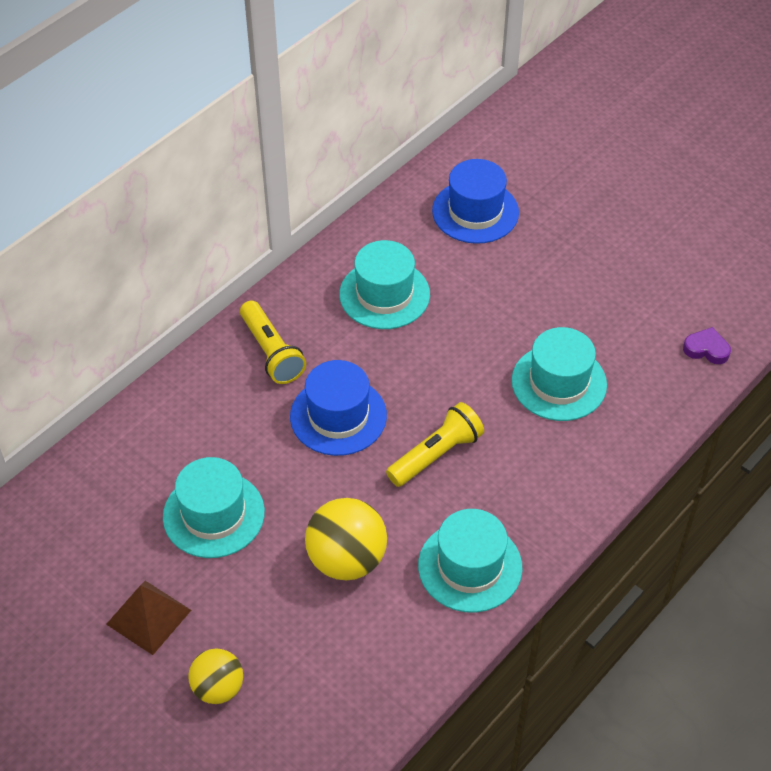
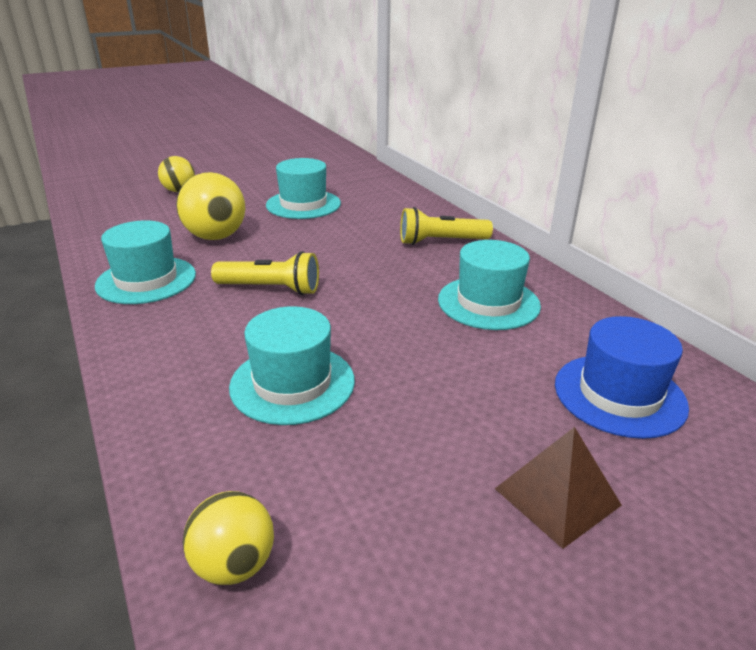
camera: 110 degrees right, 20 degrees down
brown pyramid [106,581,191,655] -> brown pyramid moved to [495,427,622,549]
blue hat [290,360,387,456] -> none
yellow flashlight [386,402,484,487] -> yellow flashlight turned 60 degrees counterclockwise [211,251,319,295]
purple heart [683,327,731,364] -> yellow ball [183,491,274,585]

